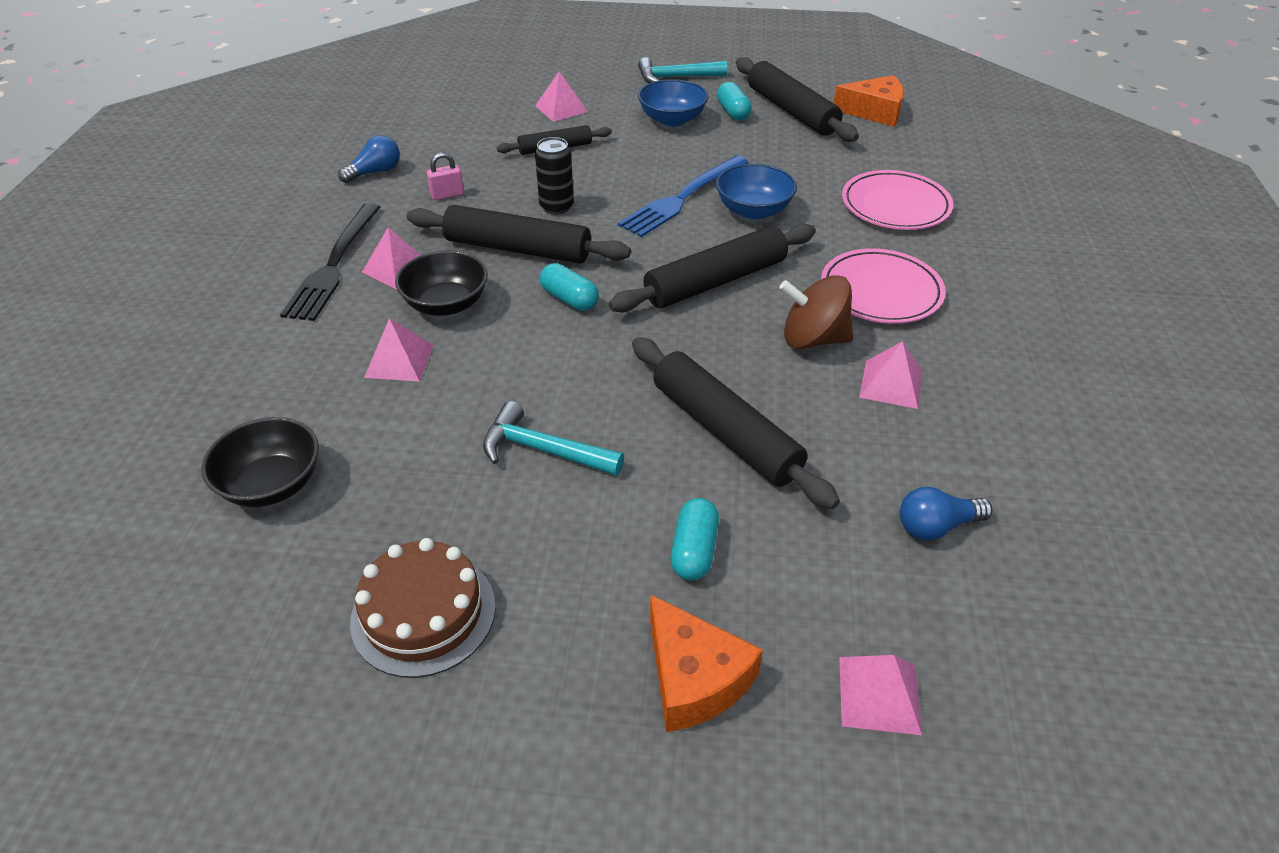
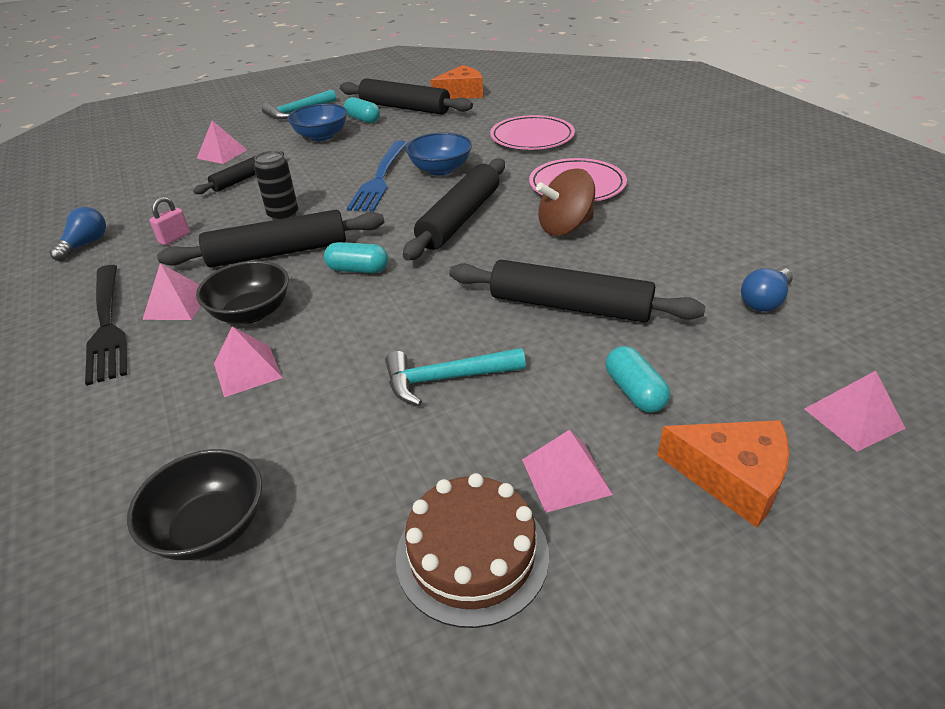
camera: 30 degrees left, 5 degrees down
pink pyramid [859,341,923,409] -> pink pyramid moved to [522,430,613,513]

